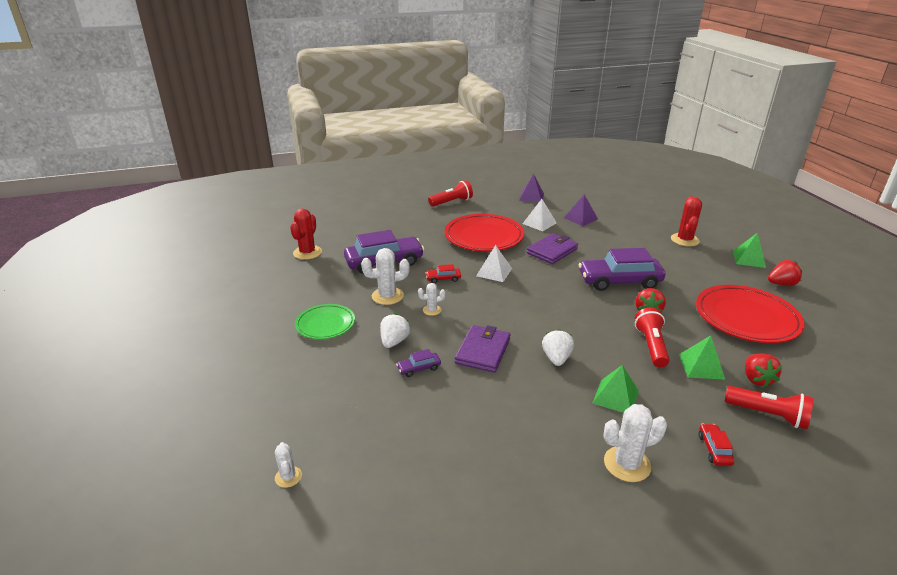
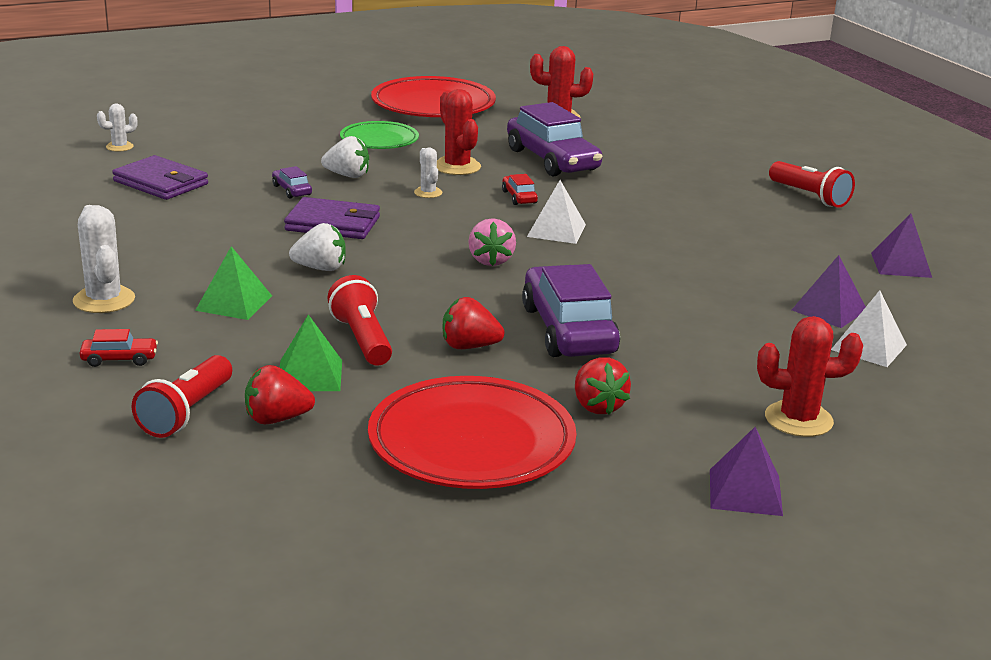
camera: 80 degrees right, 5 degrees down
white cactus [361,248,410,305] -> red cactus [437,89,481,175]
red plate [444,214,524,252] -> red plate moved to [371,76,496,117]
white pyramid [522,199,557,231] -> white pyramid moved to [831,290,907,367]
purple wallet [526,233,578,264] -> purple wallet moved to [112,155,208,200]
red flashlight [635,307,670,368] -> red flashlight turned 105 degrees counterclockwise [327,275,392,366]
green pyramid [733,232,766,268] -> purple pyramid [710,427,783,516]
red strawberry [768,260,802,286] -> red strawberry moved to [575,357,631,415]
none -> pink strawberry [468,218,516,266]

